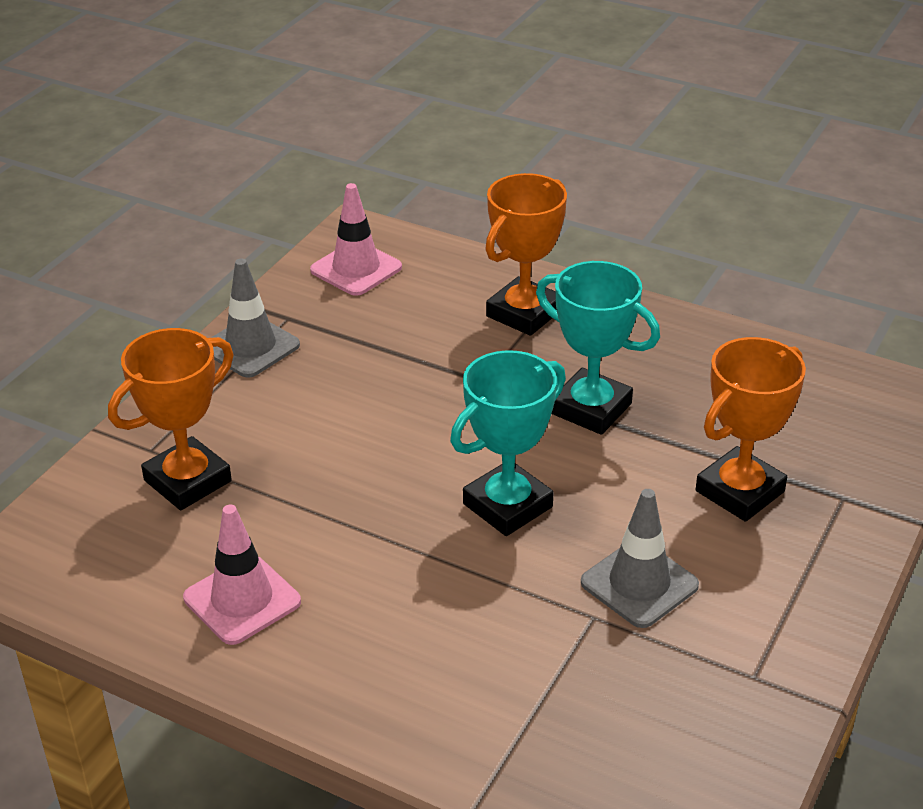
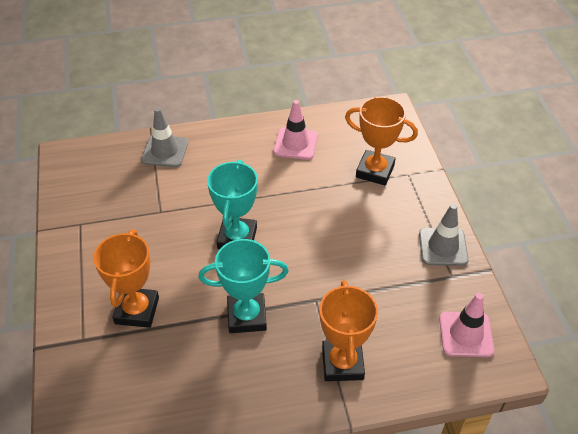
camera: 140 degrees right, 10 degrees up
orange trophy [108,328,233,510] -> orange trophy turned 75 degrees counterclockwise [345,97,418,186]
grey traffic cone [581,489,699,628] -> grey traffic cone moved to [141,107,188,167]

